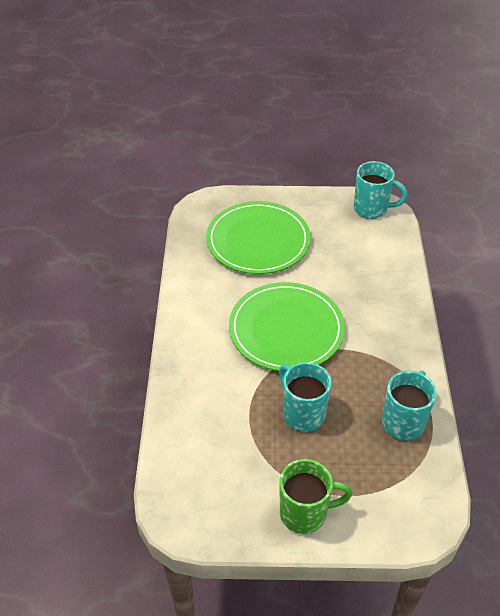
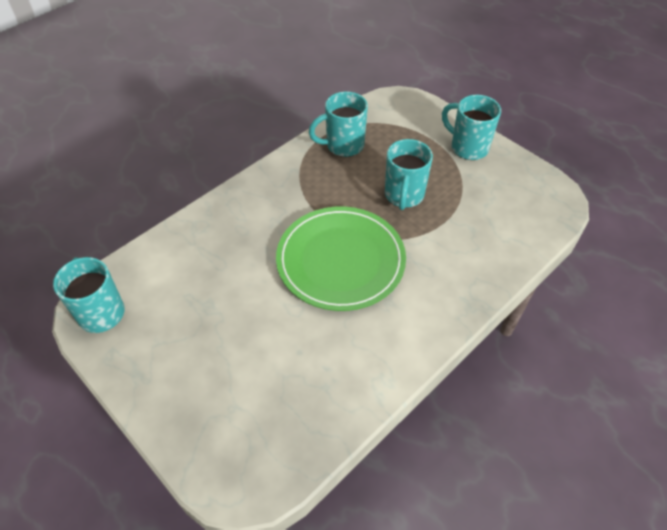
camera: 135 degrees left, 5 degrees up
green plate [206,201,311,274] -> none
green mug [280,459,352,534] -> turquoise mug [442,95,501,160]

